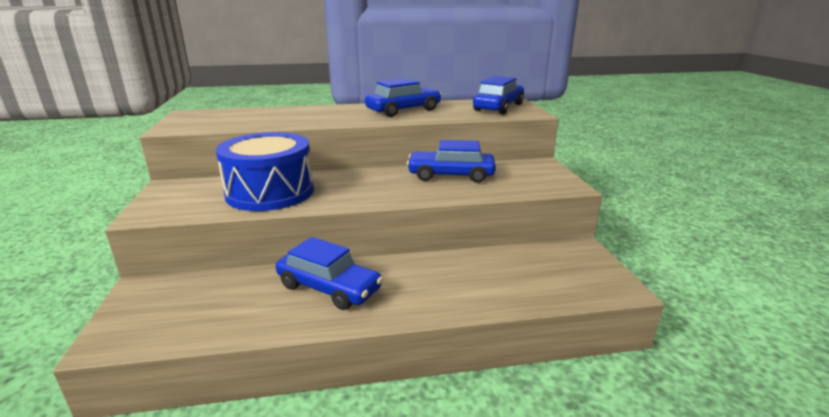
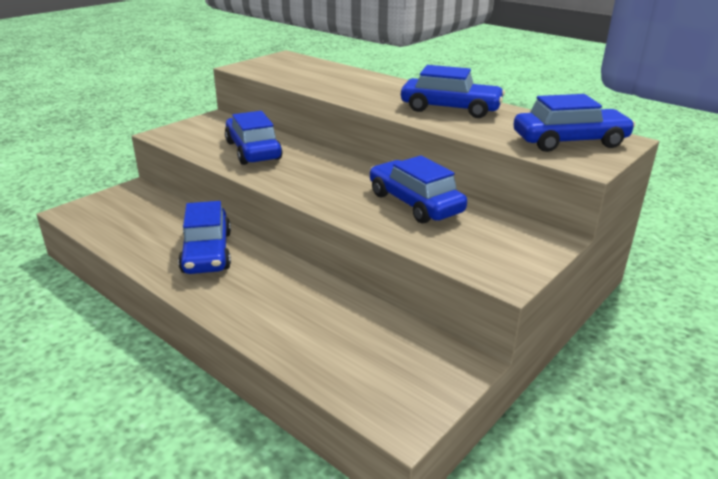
camera: 50 degrees right, 5 degrees up
blue drum [216,132,314,211] -> blue car [225,111,282,165]

